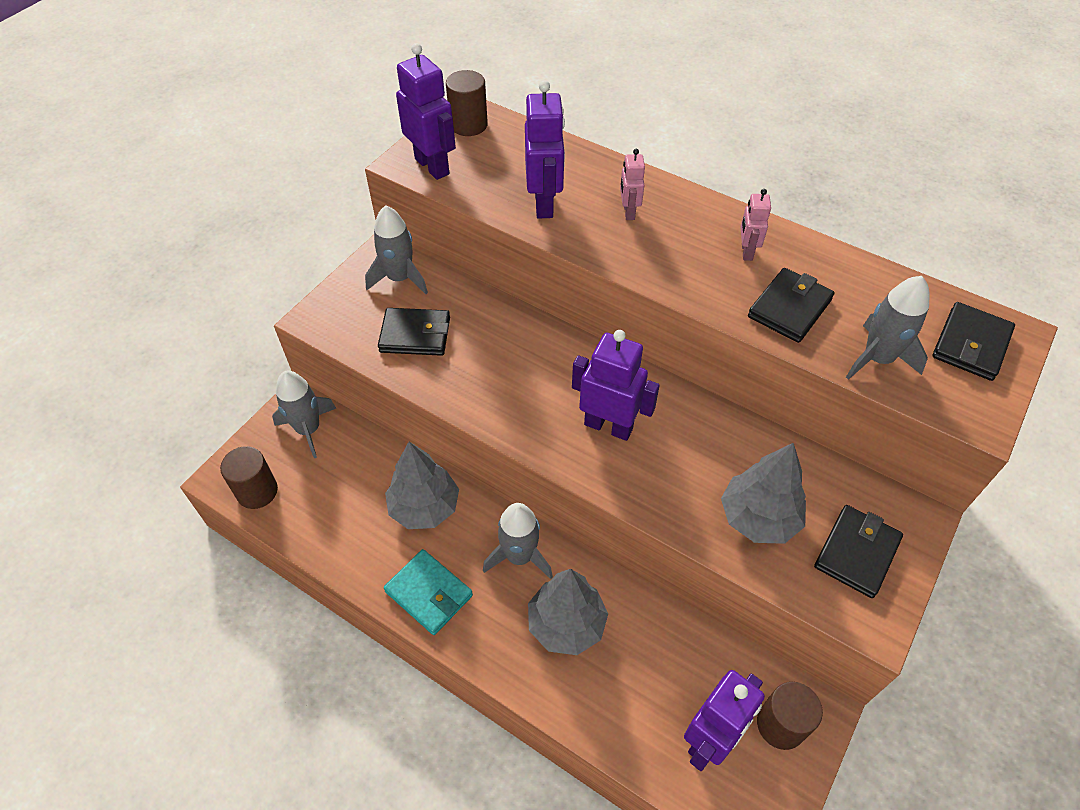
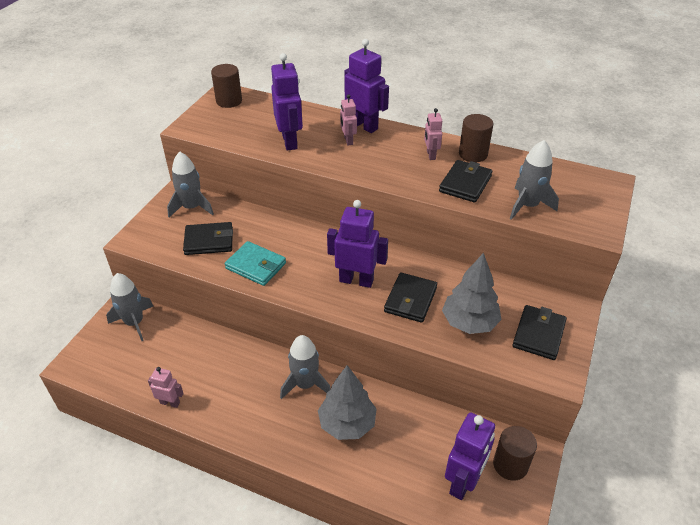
camera: 10 degrees left, 10 degrees down
brown cylinder [220,446,278,509] -> brown cylinder moved to [459,114,493,162]
turquoise wallet [384,549,473,635] -> turquoise wallet moved to [225,241,286,286]
grey tree [385,442,459,529] -> none
purple robot [396,43,456,180] -> purple robot moved to [344,39,389,133]
black wallet [932,302,1015,381] -> black wallet moved to [384,272,437,323]
none -> pink robot [148,367,184,408]

